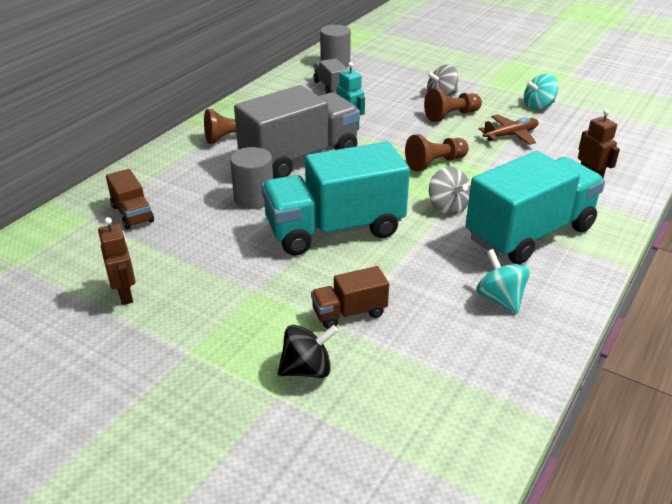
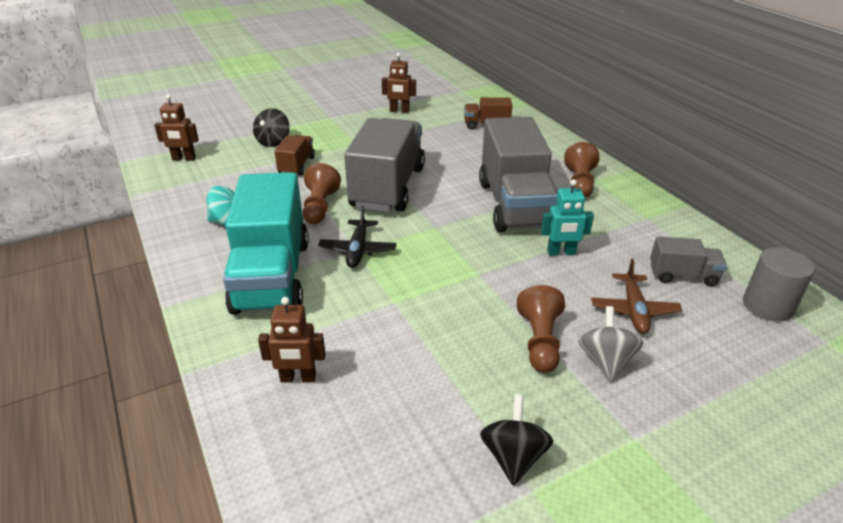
camera: 120 degrees right, 0 degrees up
grey cylinder [230,147,273,209] -> none
turquoise truck [261,142,410,255] -> grey truck [344,118,425,212]
brown pawn [405,134,469,171] -> brown pawn moved to [303,163,341,224]
grey spinning top [429,167,471,215] -> black plane [318,206,396,268]
brown plane [479,115,539,145] -> brown plane moved to [591,259,682,334]
turquoise spinning top [524,74,558,110] -> black spinning top [480,394,553,486]
none -> brown robot [154,94,199,161]

